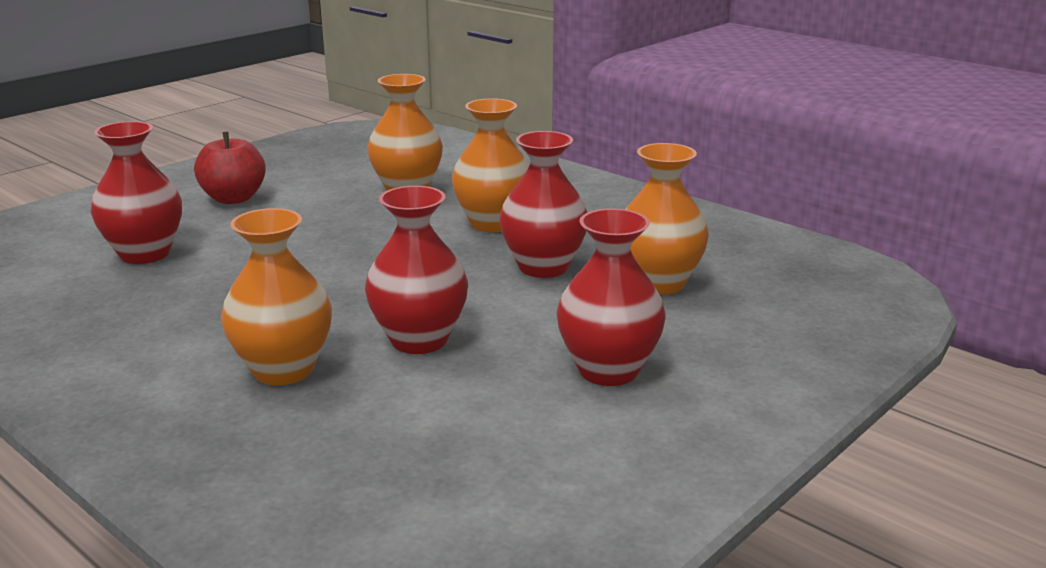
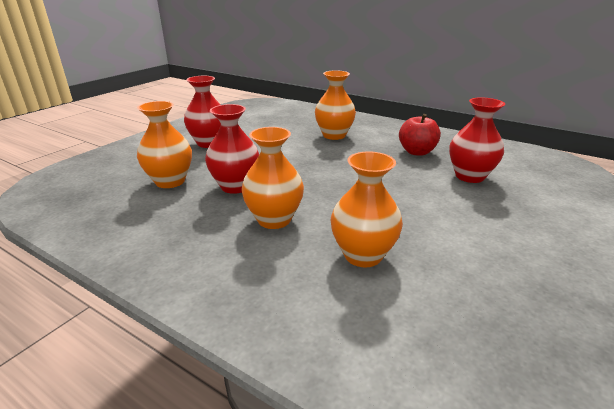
camera: 170 degrees right, 5 degrees up
red apple [194,132,266,204] -> red apple moved to [399,114,441,156]
red vase [365,186,468,354] -> none

